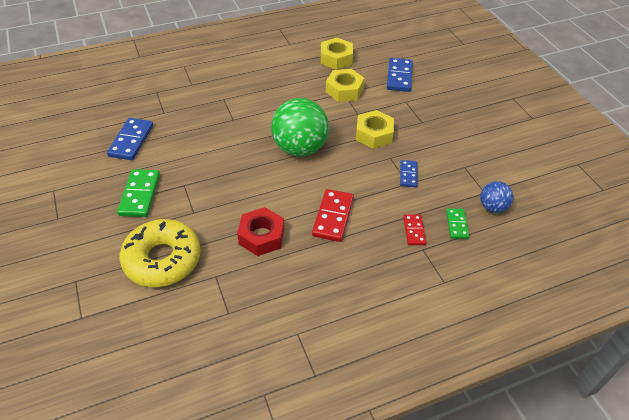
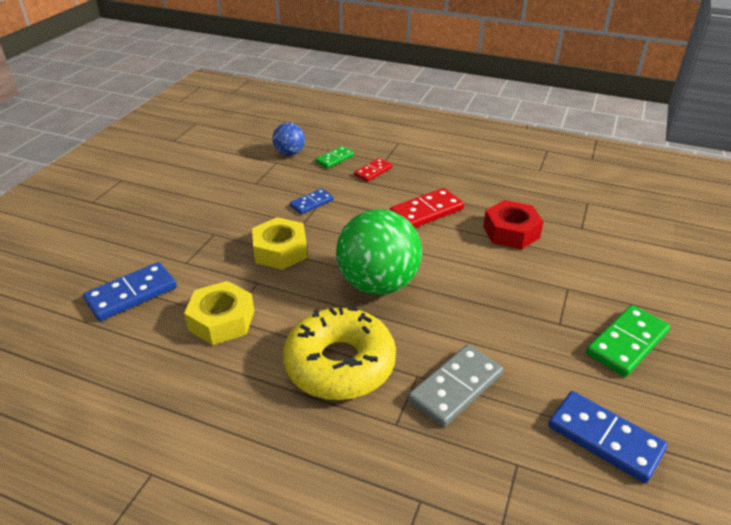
camera: 135 degrees left, 10 degrees down
blue domino [107,118,153,160] -> blue domino turned 75 degrees clockwise [548,391,668,483]
yellow donut [120,219,201,287] -> yellow donut moved to [283,306,396,400]
yellow nut [321,38,353,70] -> none
none -> grey domino [408,345,503,427]

